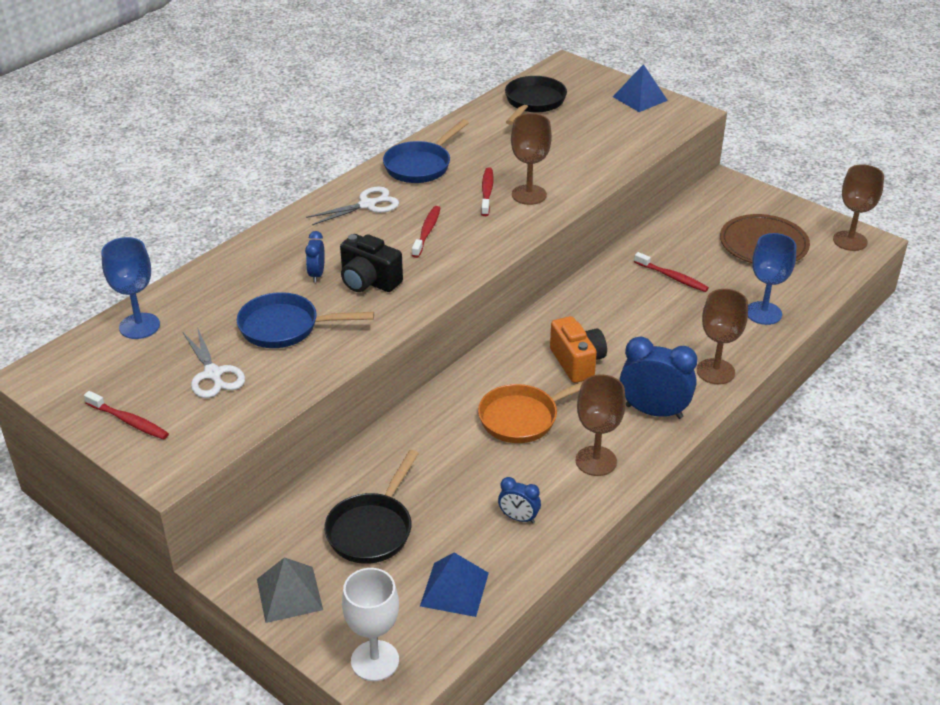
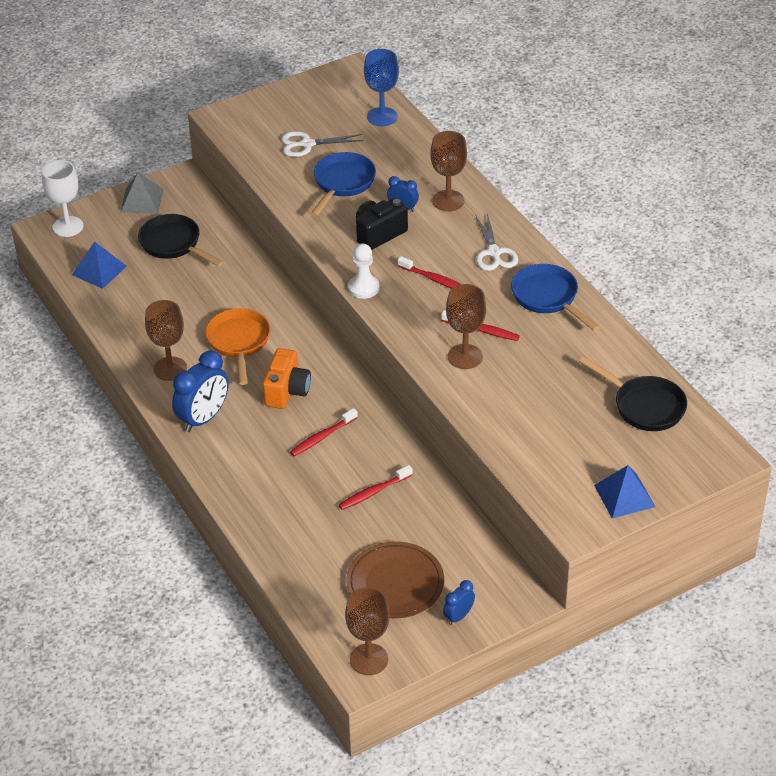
camera: 110 degrees right, 5 degrees up
red toothbrush [84,391,169,440] -> red toothbrush moved to [290,408,358,456]
blue clock [498,477,541,523] -> blue clock moved to [443,580,475,625]
orange camera [550,316,607,383] -> orange camera turned 75 degrees counterclockwise [263,348,311,409]
brown goblet [697,289,748,384] -> brown goblet moved to [430,131,467,211]
blue goblet [748,233,796,325] -> none
none -> white pawn [348,243,379,299]

